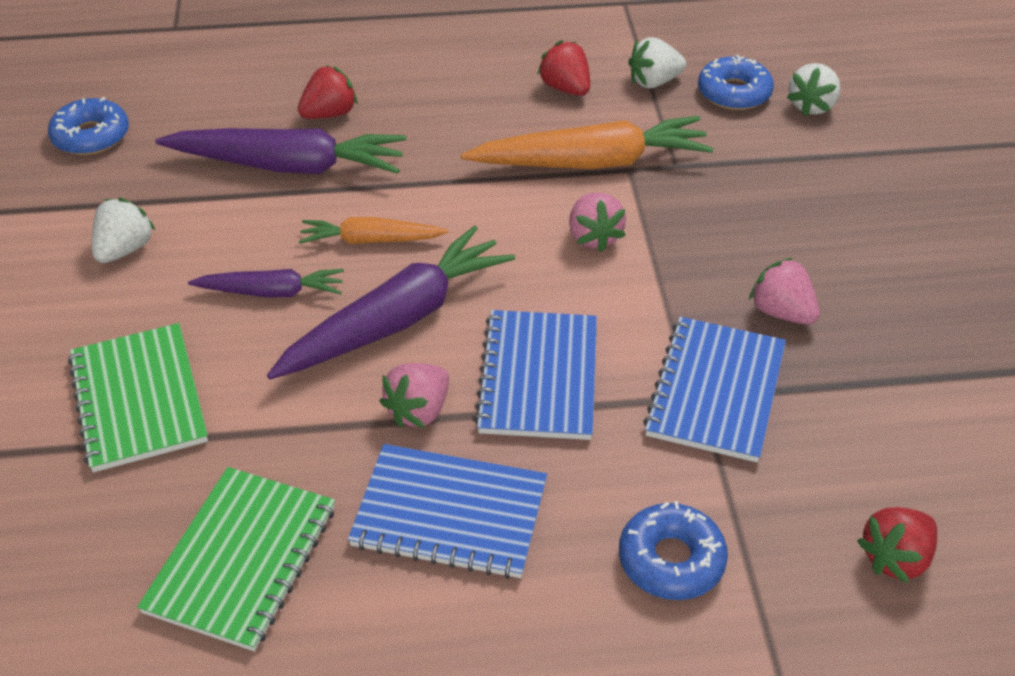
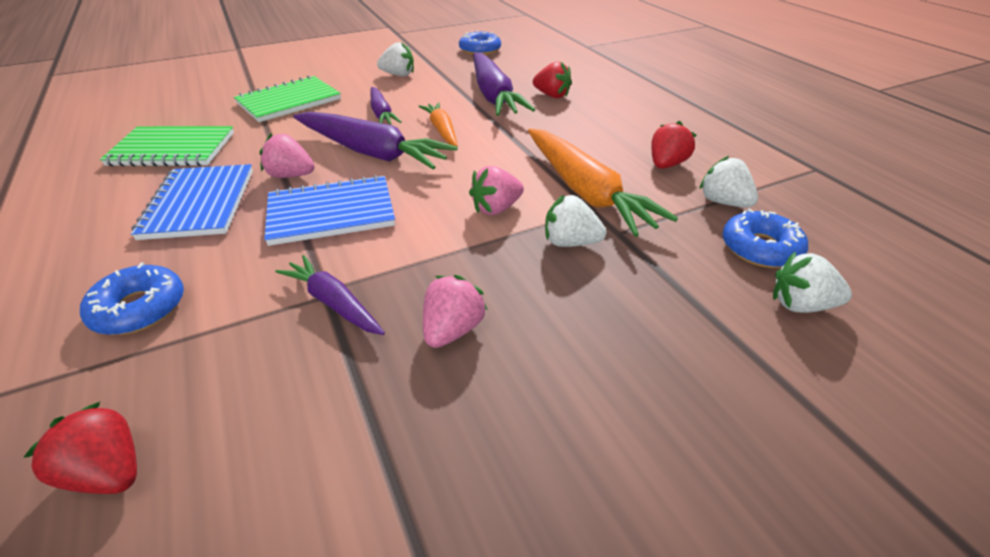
camera: 70 degrees right, 5 degrees down
blue notebook [643,317,786,462] -> purple carrot [275,255,385,335]
none -> white strawberry [545,195,606,247]

